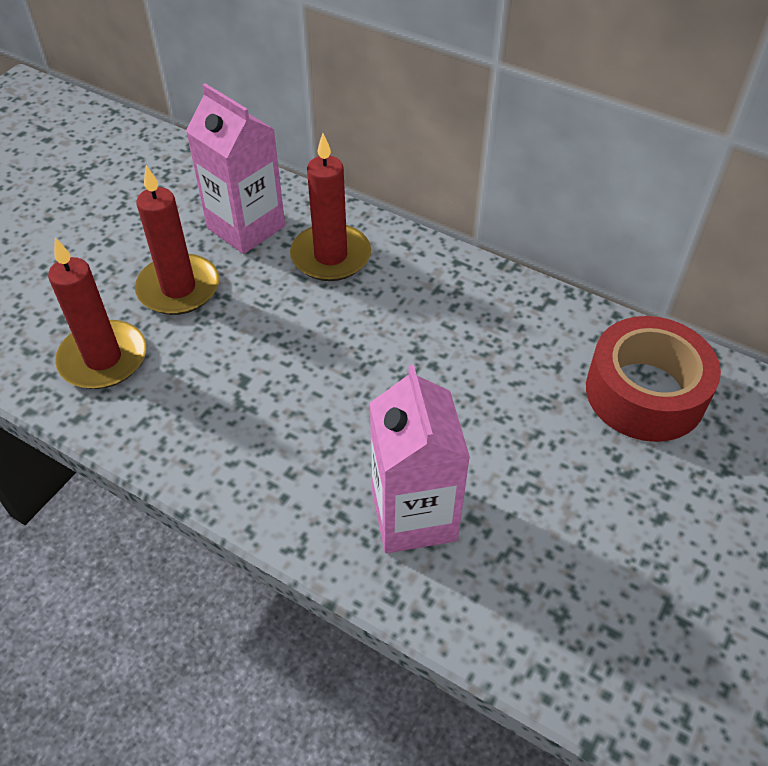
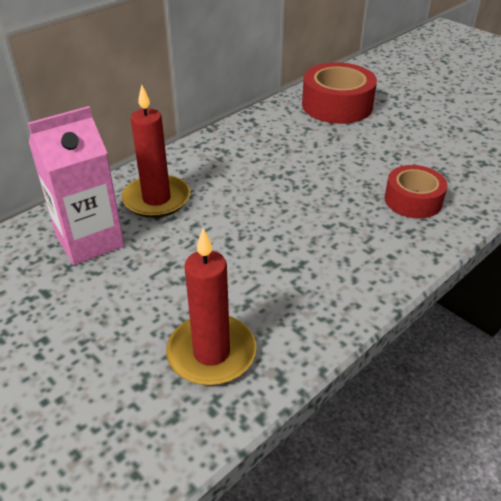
camera: 75 degrees left, 10 degrees down
red candle [135,165,219,315] -> none
pink carton [370,365,470,553] -> red tape [385,165,448,219]

